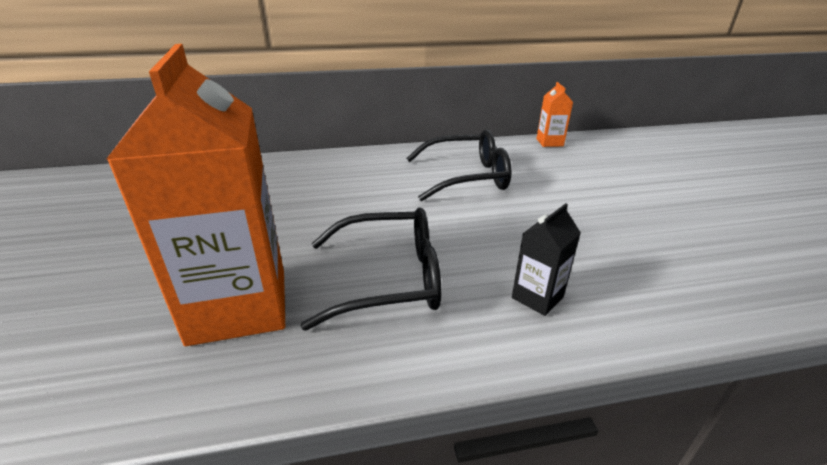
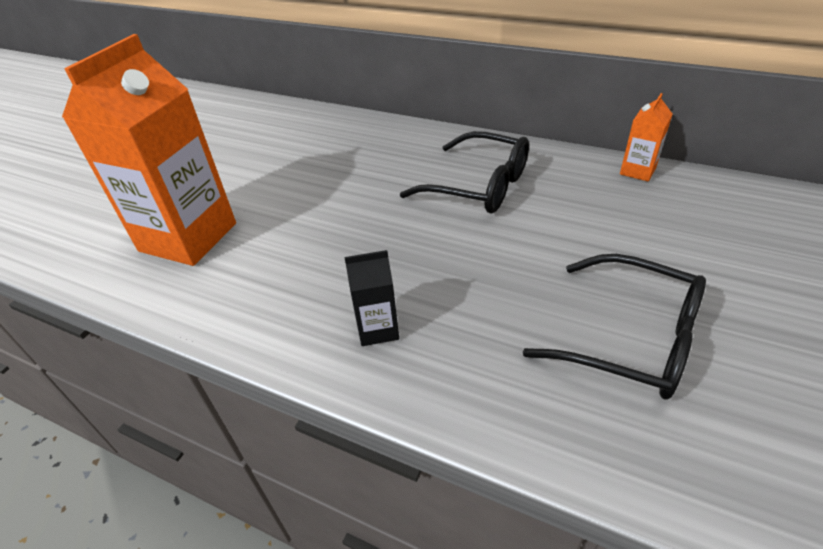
camera: 40 degrees right, 10 degrees up
black glasses [301,207,441,331] -> black glasses moved to [523,254,706,400]

